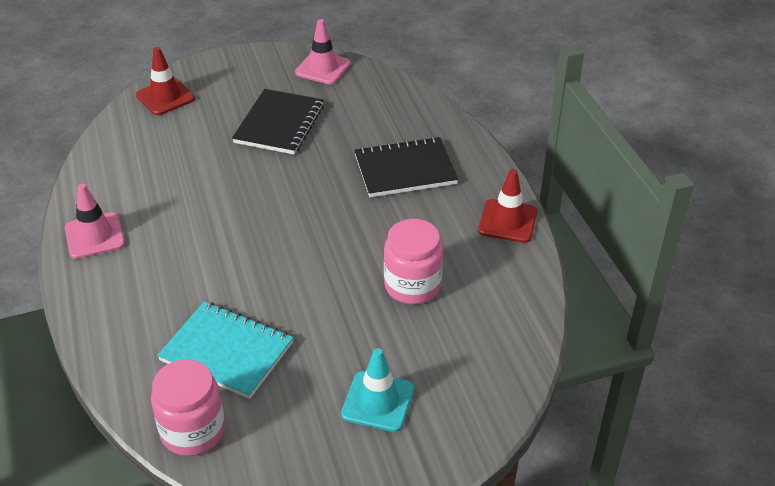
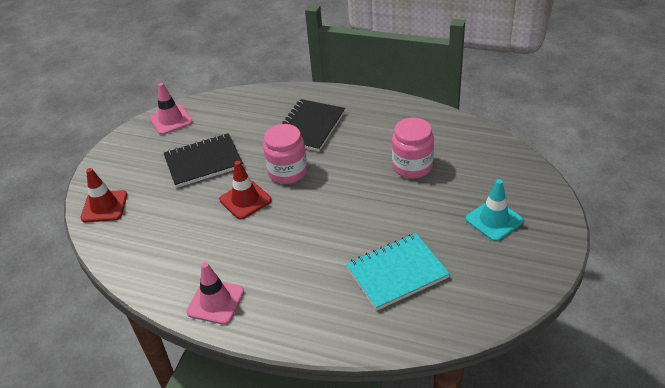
camera: 50 degrees left, 0 degrees up
pink jar [151,359,225,456] -> pink jar moved to [263,124,307,184]
black notebook [232,89,324,154] -> black notebook turned 75 degrees counterclockwise [164,133,243,188]
red traffic cone [478,169,537,243] -> red traffic cone moved to [219,161,272,220]

